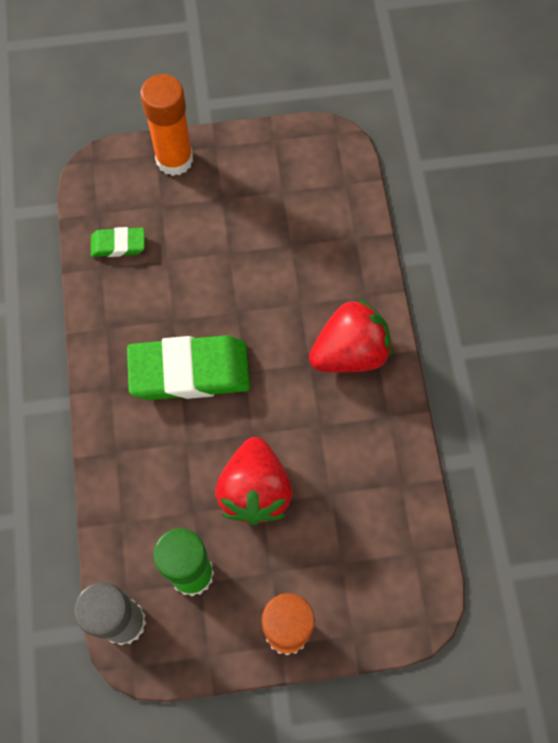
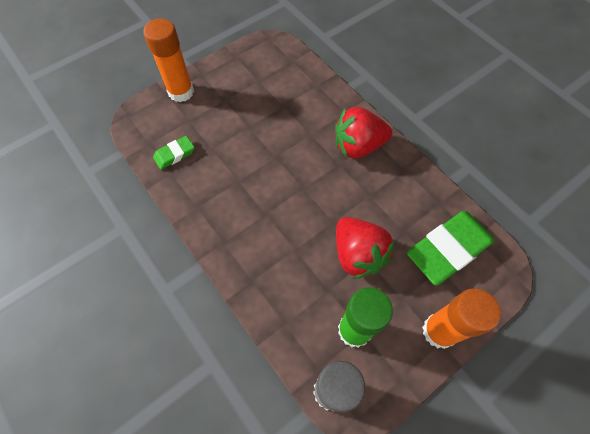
camera: 30 degrees left, 5 degrees down
green eraser [127,335,250,400] -> green eraser moved to [407,211,495,286]
red strawberry [309,298,393,372] -> red strawberry turned 135 degrees counterclockwise [335,107,392,159]

